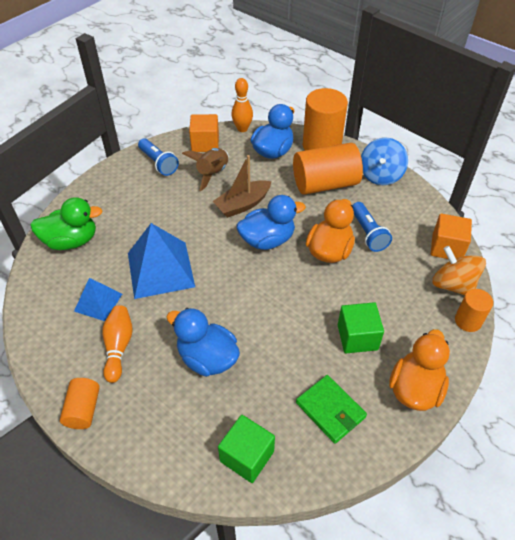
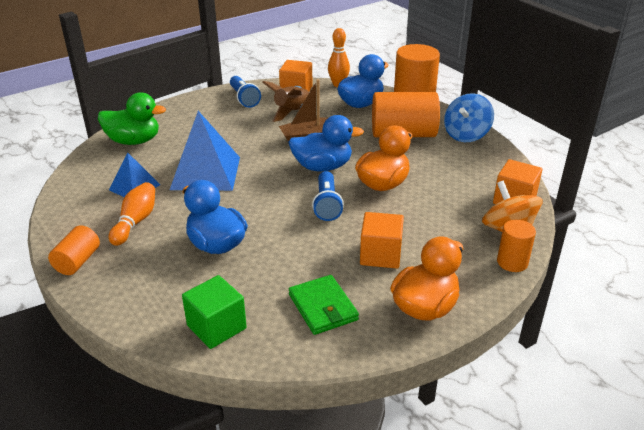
camera: 15 degrees right, 15 degrees down
green cube [338,302,384,353] -> orange cube [360,212,404,269]
blue flashlight [353,202,392,252] -> blue flashlight moved to [312,171,344,221]

